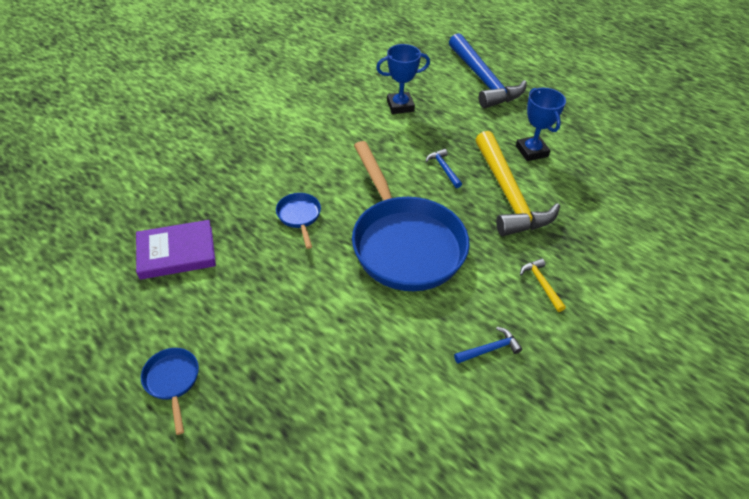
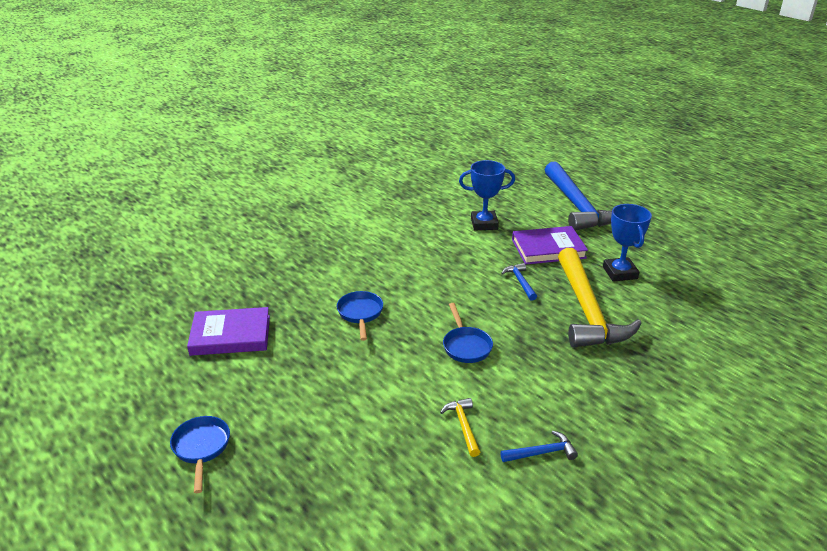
camera: 10 degrees right, 15 degrees down
blue pan [352,141,470,291] -> blue pan [443,303,493,363], size x0.41
yellow hammer [520,258,566,312] -> yellow hammer moved to [440,398,480,457]
none -> purple book [512,226,588,265]

